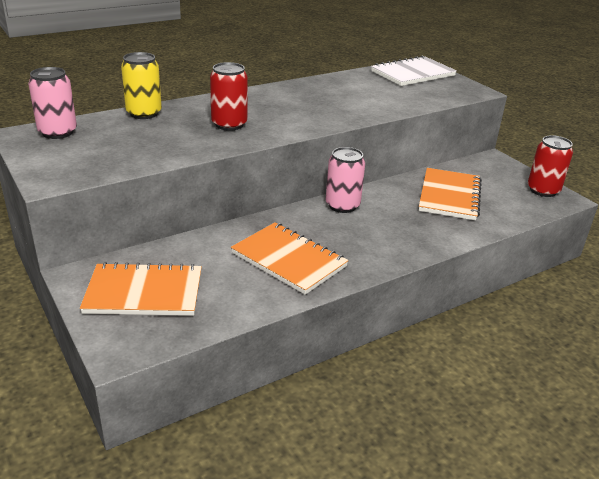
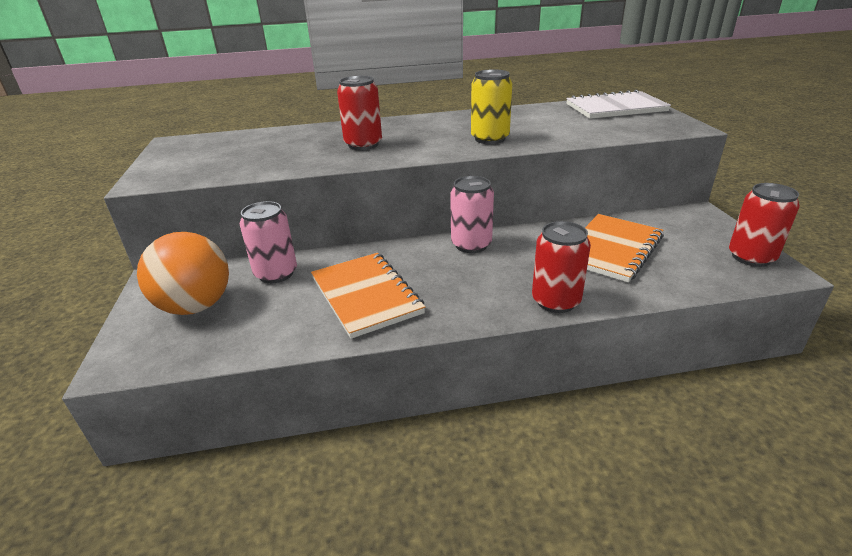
camera: 25 degrees right, 0 degrees up
pink can [28,67,77,139] -> pink can moved to [240,201,297,283]
orange notebook [80,262,202,316] -> orange ball [137,232,229,315]
yellow can [121,52,162,119] -> yellow can moved to [471,69,512,144]
none -> red can [532,221,591,313]

